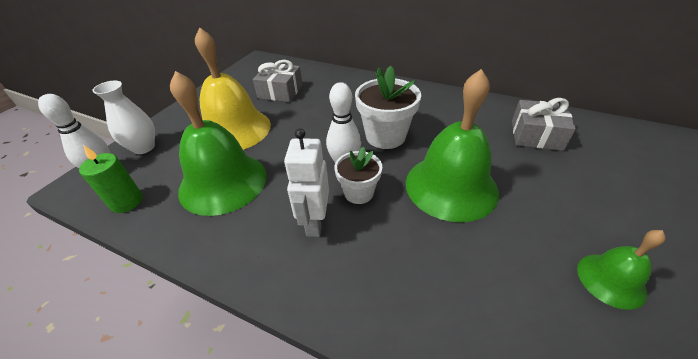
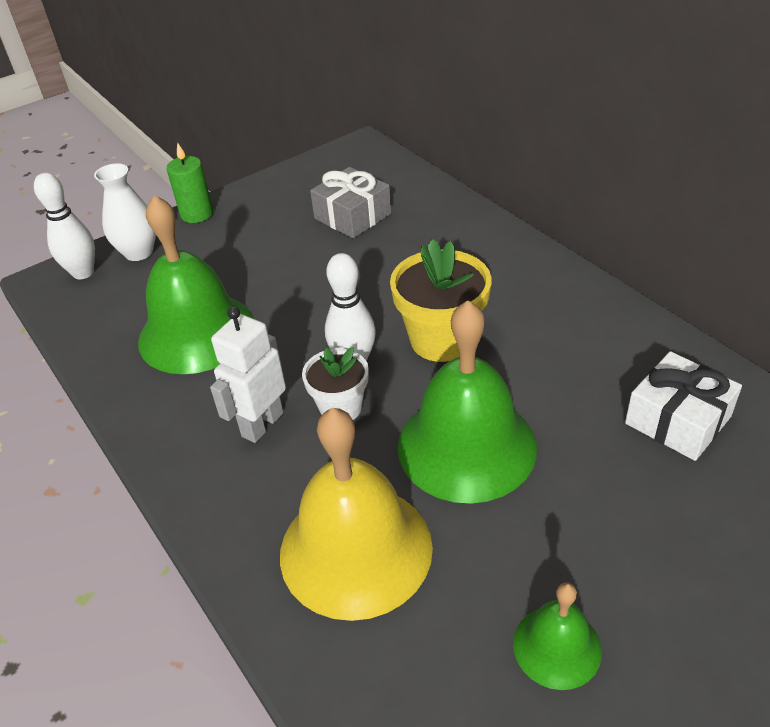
camera: 30 degrees right, 0 degrees up
green candle [79,145,143,213] -> green candle moved to [167,142,213,223]
yellow bell [195,27,271,150] -> yellow bell moved to [280,407,433,621]
white flower pot [355,66,421,149] -> yellow flower pot [390,239,492,362]
grey gift [512,98,576,151] -> white gift [625,351,742,461]

